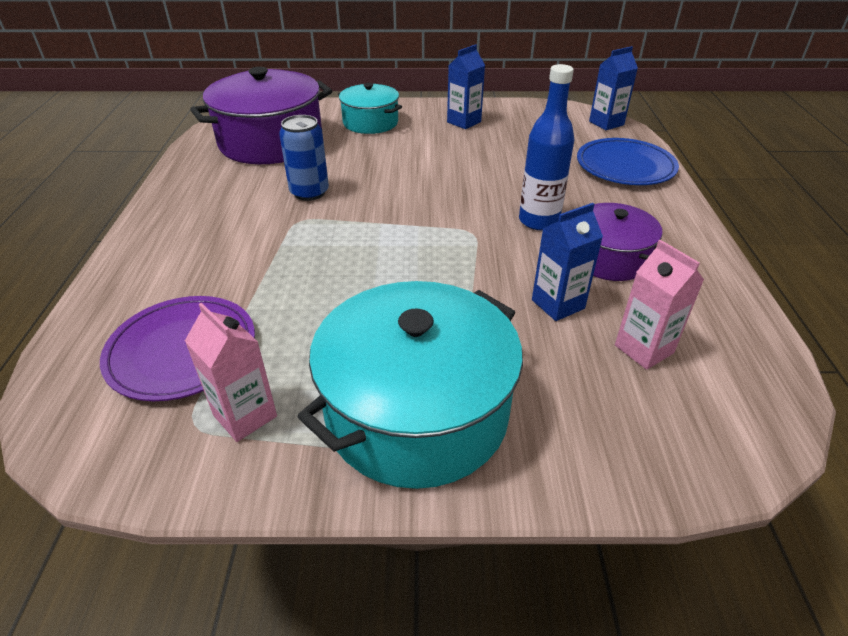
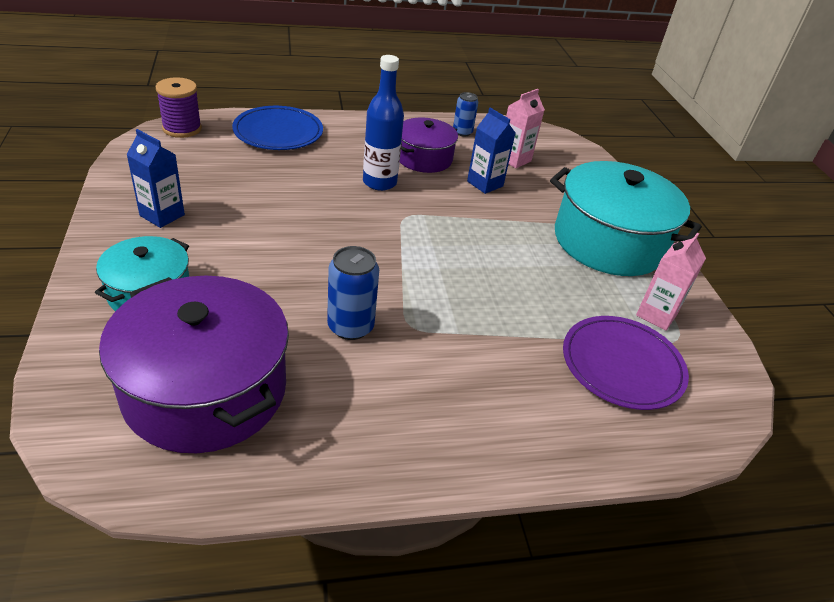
camera: 105 degrees left, 0 degrees up
blue carton [589,46,638,130] -> purple spool [155,77,202,138]
none -> blue can [453,92,478,137]

